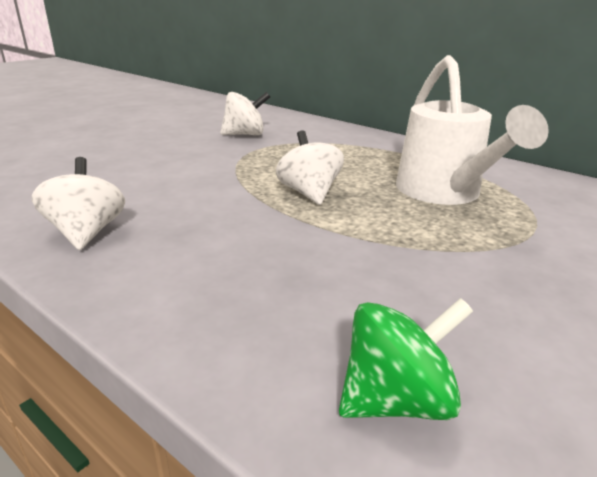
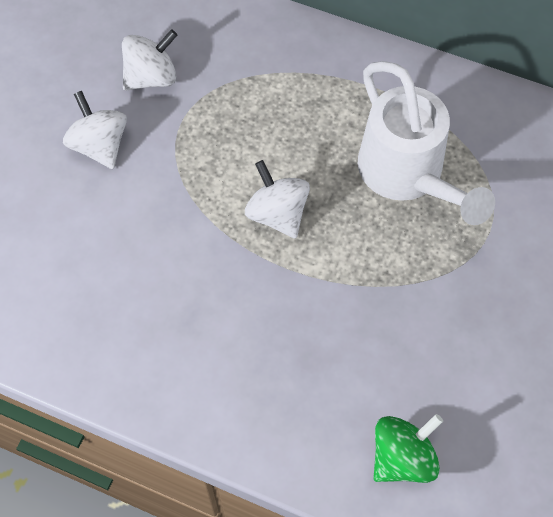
camera: 15 degrees left, 35 degrees up
white spinning top [32,157,125,250] -> white spinning top moved to [63,91,127,169]

